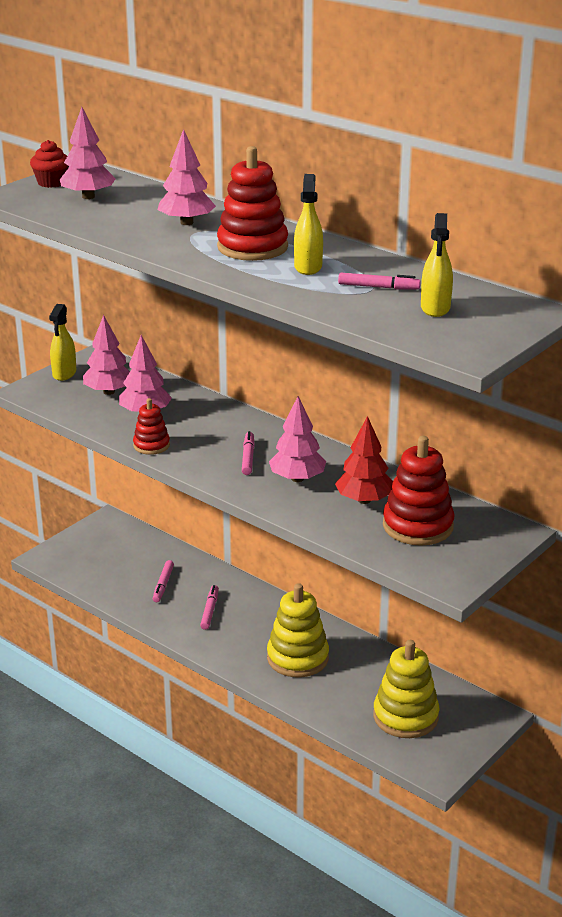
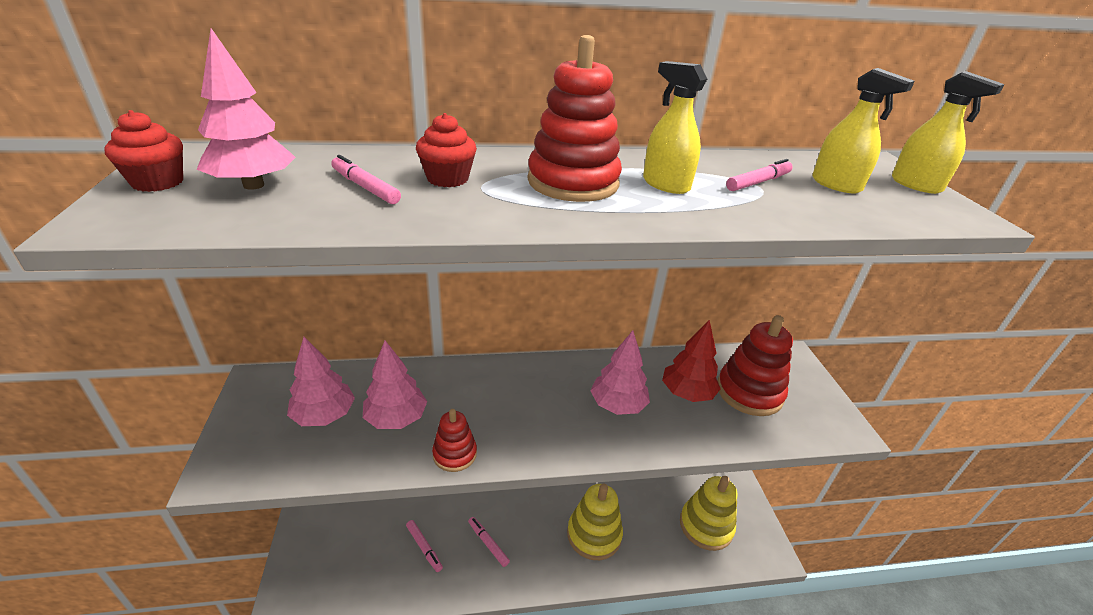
camera: 50 degrees left, 5 degrees up
yellow spray bottle [49,304,76,381] -> yellow spray bottle moved to [892,71,1005,194]
pink tree [158,129,216,225] -> red cupcake [416,113,477,187]
pink marker [242,431,255,475] -> pink marker moved to [331,155,401,204]

